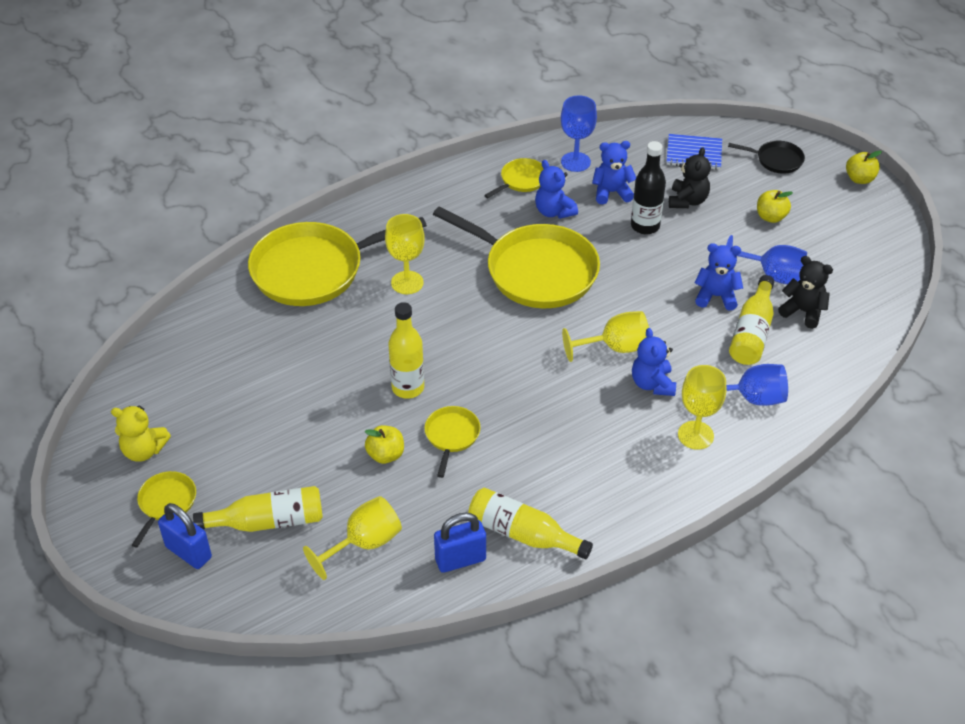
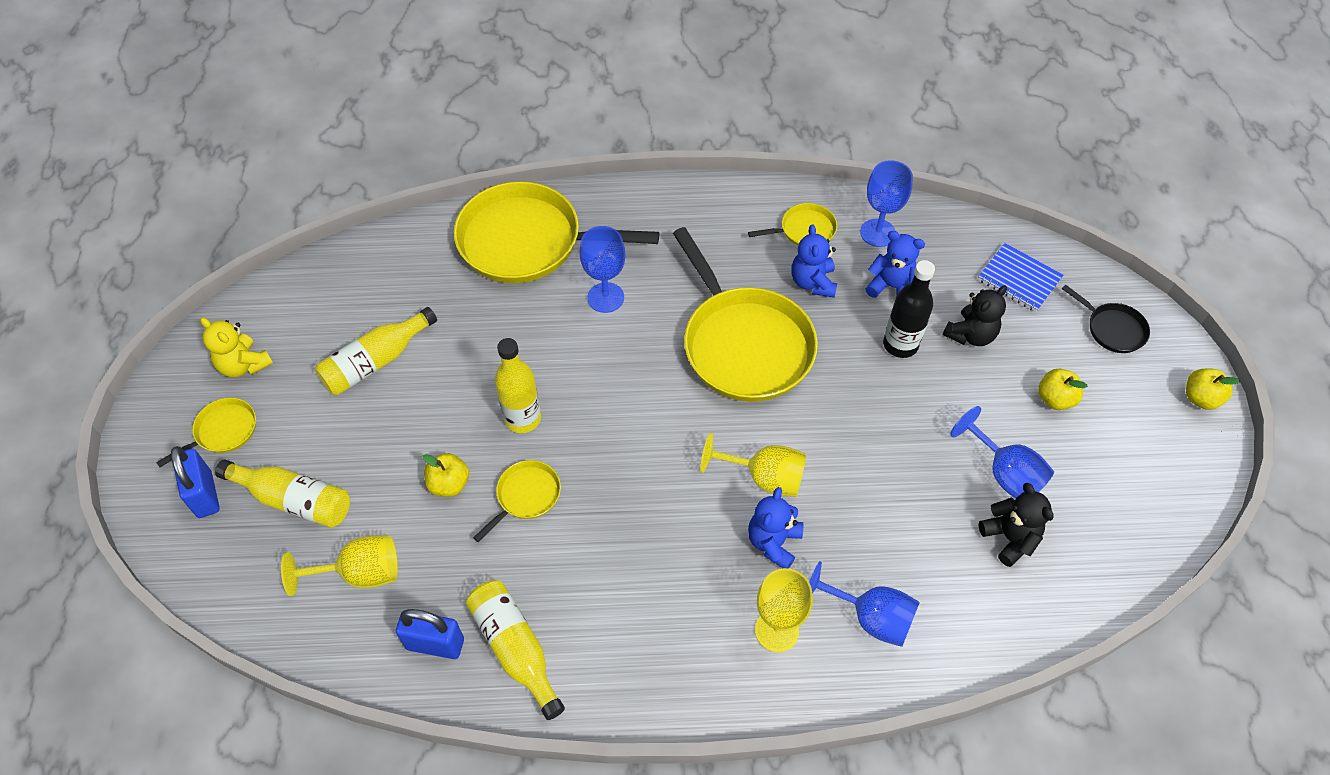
camera: 30 degrees right, 10 degrees up
yellow goblet [385,214,425,294] -> blue goblet [580,226,626,313]
blue teddy bear [695,243,743,310] -> none
yellow bottle [729,275,774,365] -> yellow bottle moved to [315,307,437,395]

